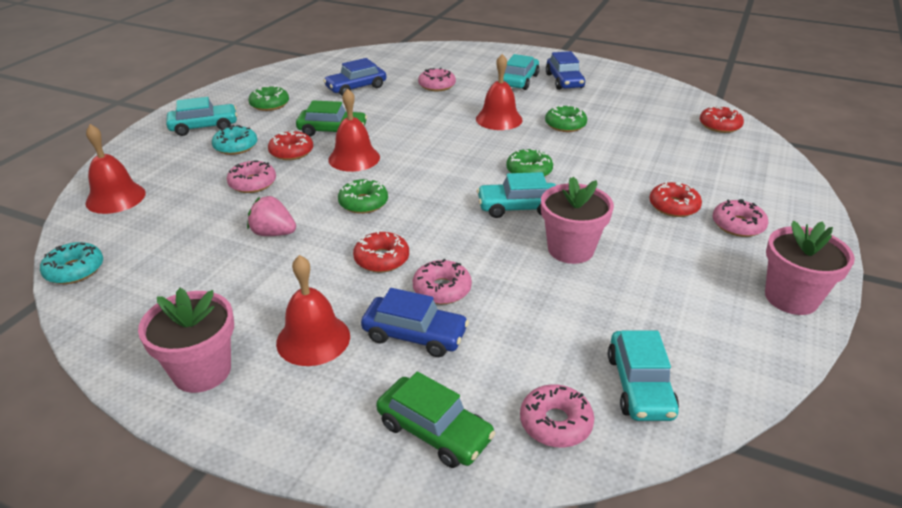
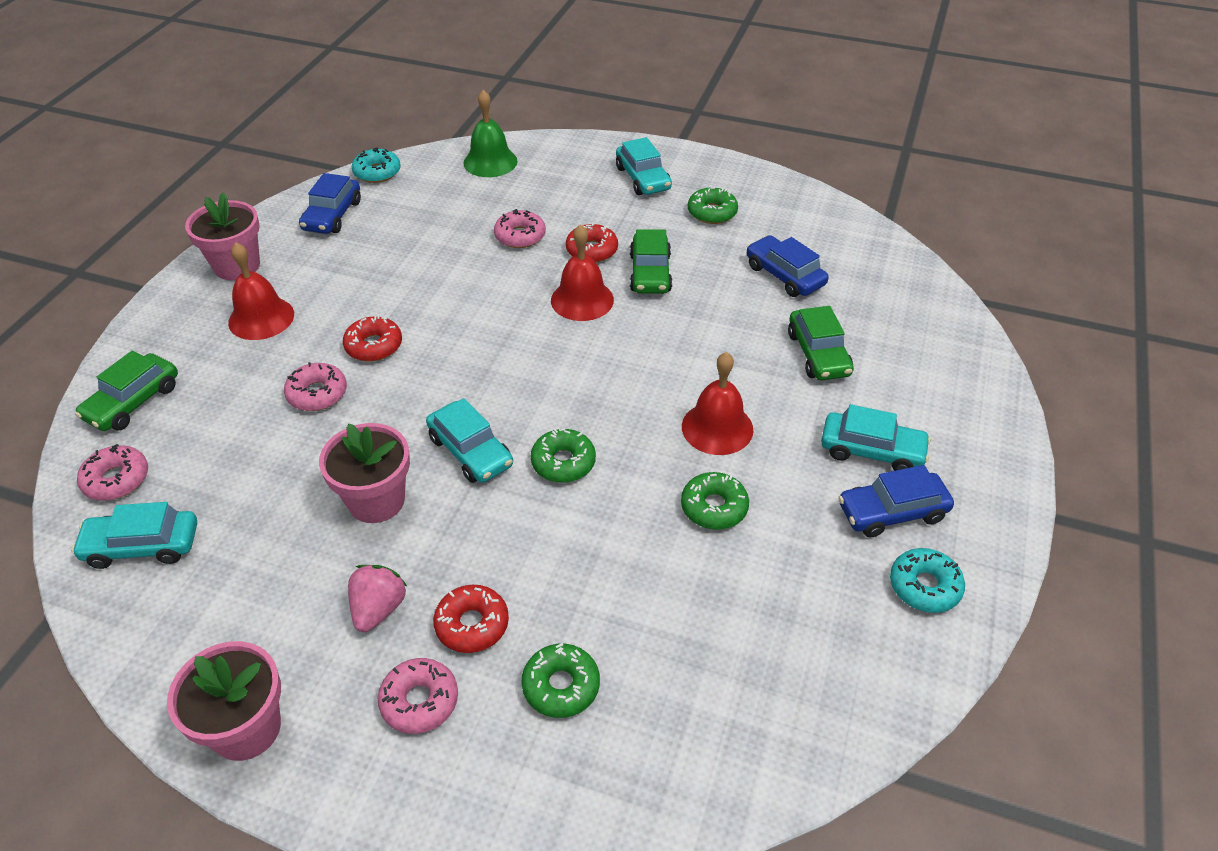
camera: 85 degrees right, 10 degrees up
red bell [85,124,146,214] -> green bell [463,90,518,177]
turquoise donut [212,125,257,155] -> turquoise donut moved to [890,548,965,613]
pink strawberry [247,196,296,236] -> pink strawberry moved to [348,565,407,632]
green donut [338,179,388,214] -> green donut moved to [521,643,600,718]
blue car [361,288,469,357] -> blue car moved to [299,173,361,234]
pink donut [418,67,456,91] -> green car [788,306,854,380]
turquoise car [477,172,556,218] -> turquoise car turned 150 degrees clockwise [426,398,513,483]
red donut [700,105,744,133] -> none

